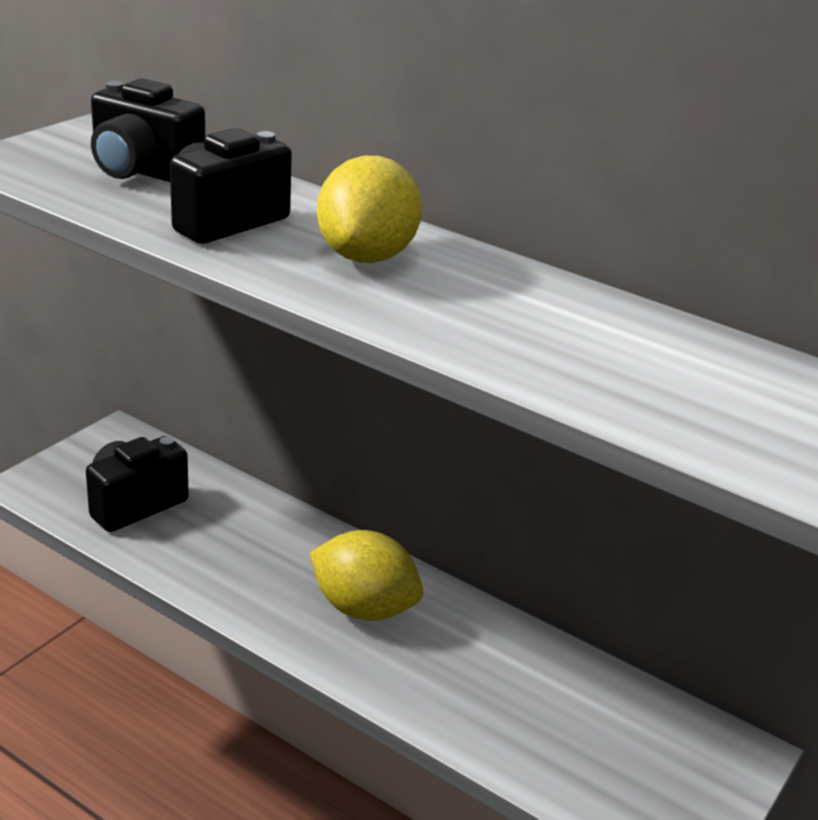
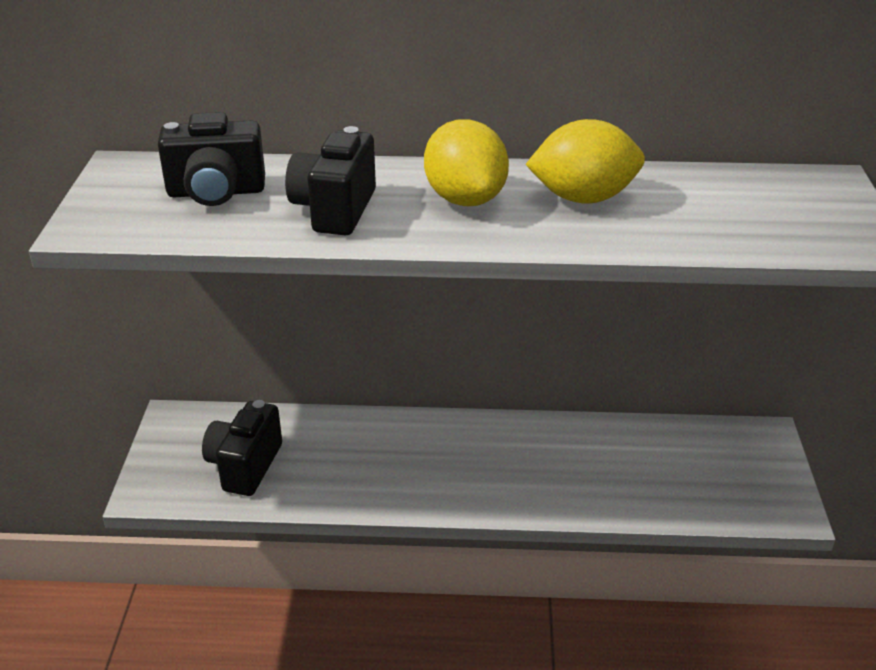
camera: 30 degrees left, 5 degrees up
yellow lemon [310,530,423,621] -> yellow lemon moved to [525,119,645,204]

